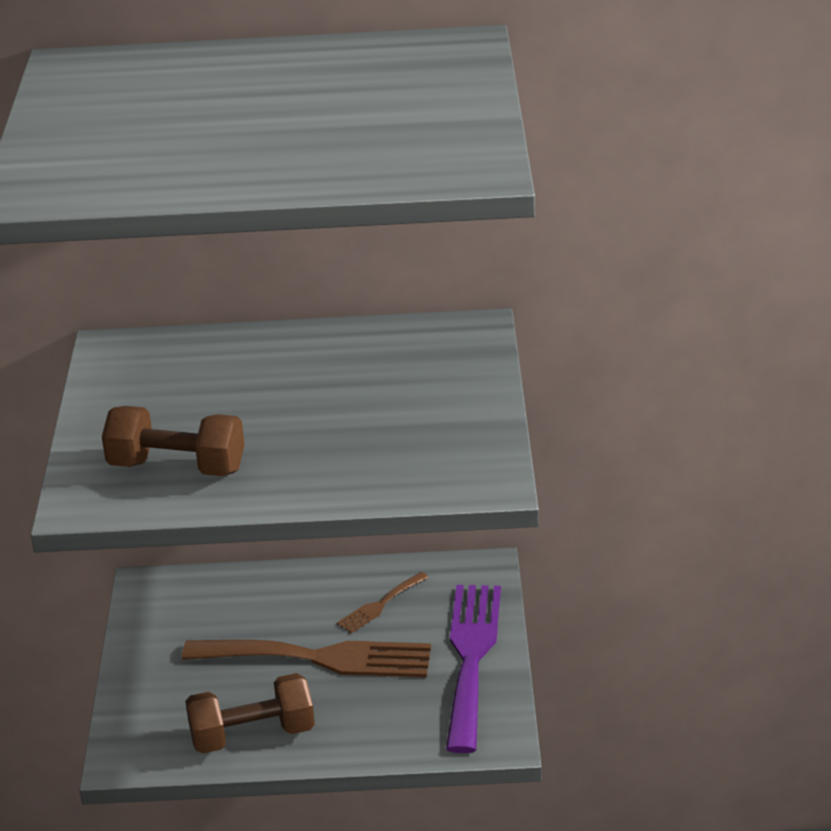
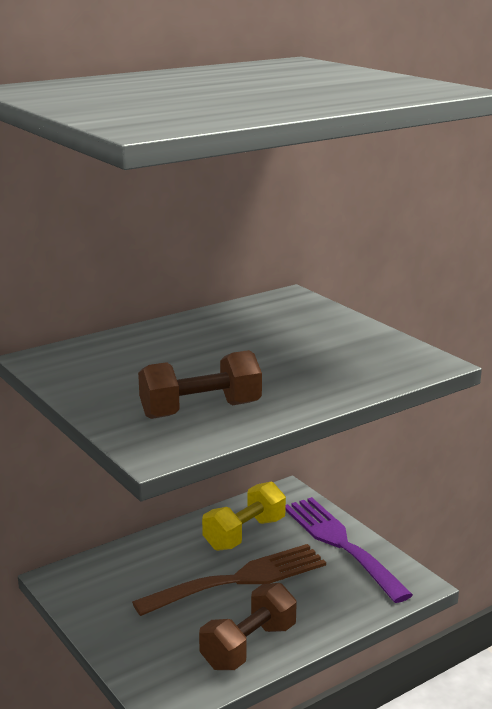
camera: 35 degrees left, 10 degrees down
brown fork [337,572,429,633] -> yellow dumbbell [202,482,286,551]

